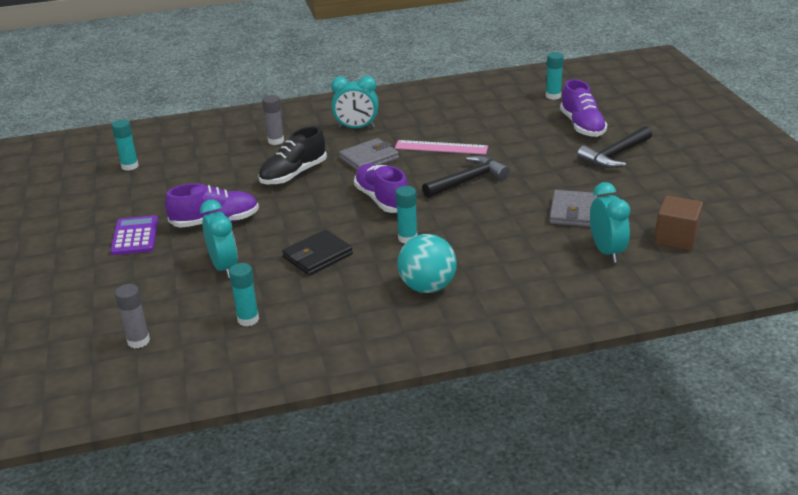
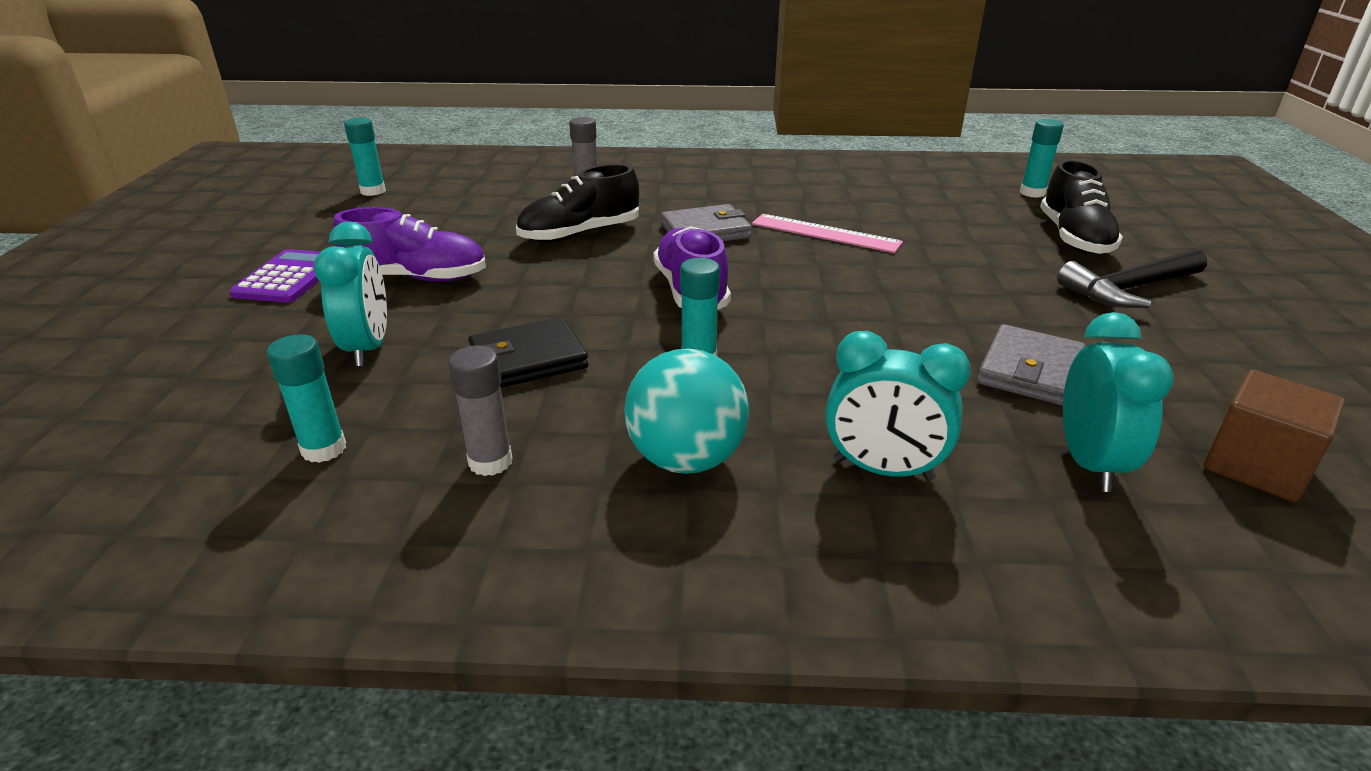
camera: 15 degrees right, 0 degrees up
grey glue stick [115,284,150,348] -> grey glue stick moved to [448,345,512,476]
turquoise clock [331,76,378,129] -> turquoise clock moved to [825,331,971,481]
black hammer [422,156,510,198] -> none
purple shoe [560,79,607,137] -> black shoe [1040,160,1123,254]

